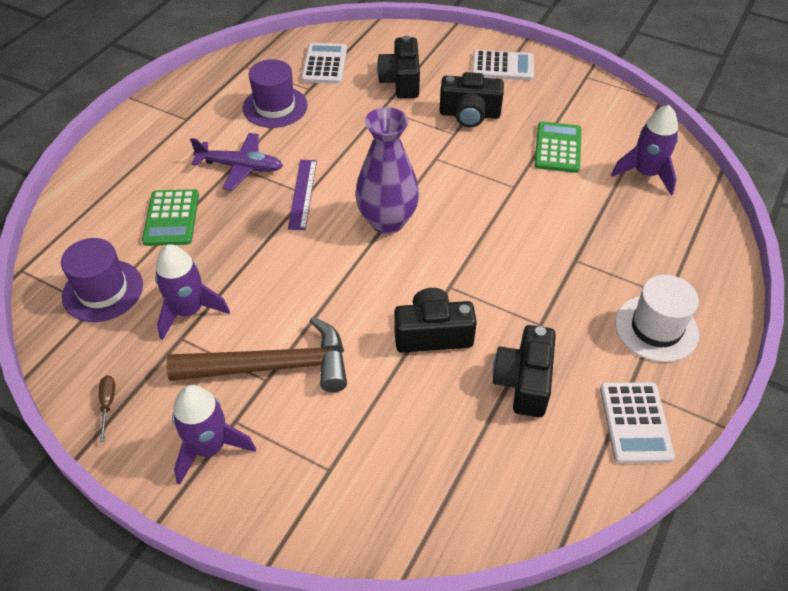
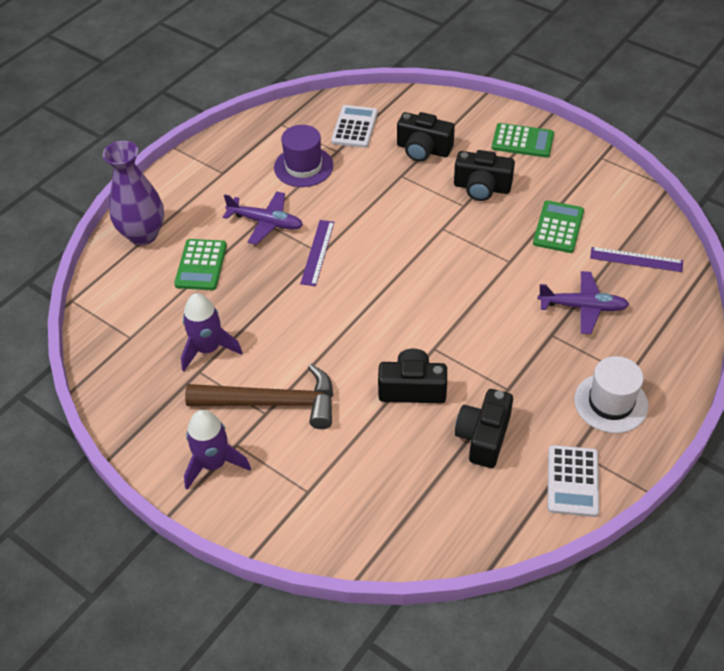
camera: 10 degrees right, 0 degrees up
purple hat [61,238,143,322] -> none
brown screwdriver [99,375,115,442] -> none
purple vase [355,107,419,234] -> purple vase moved to [103,141,164,245]
black camera [377,36,420,98] -> black camera turned 75 degrees counterclockwise [397,112,455,162]
white calculator [472,50,534,80] -> green calculator [492,123,554,158]
purple rocket [611,105,678,195] -> purple ruler [590,247,683,272]
none -> purple plane [538,271,630,334]

